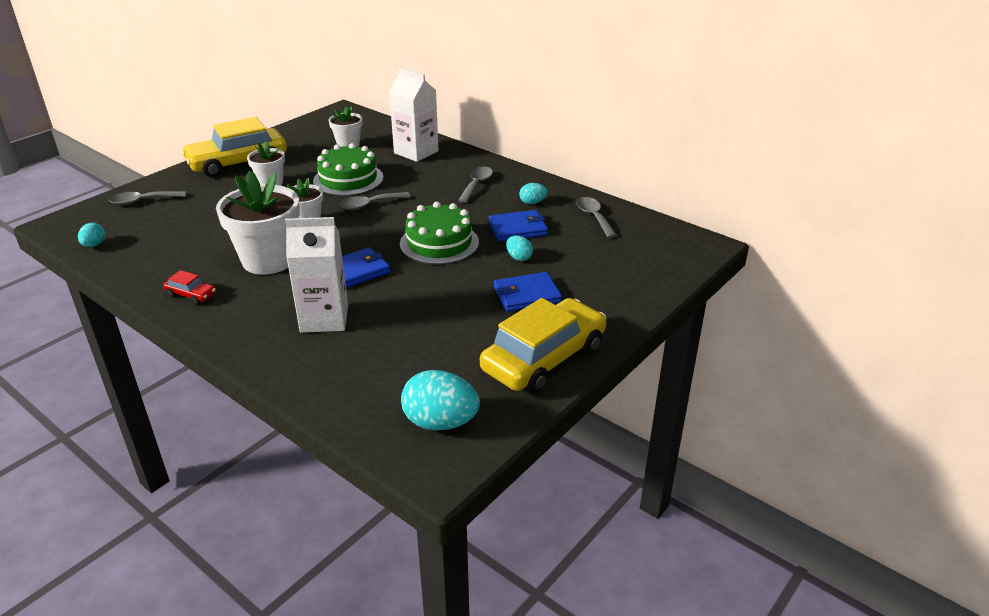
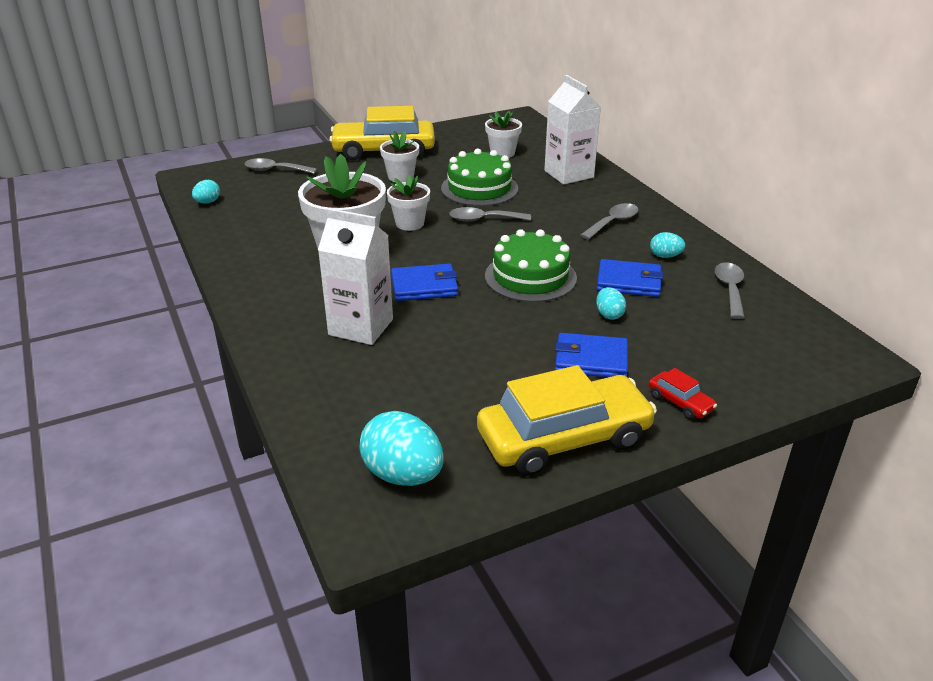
camera: 25 degrees right, 0 degrees up
red car [163,270,216,305] -> red car moved to [648,368,717,419]

